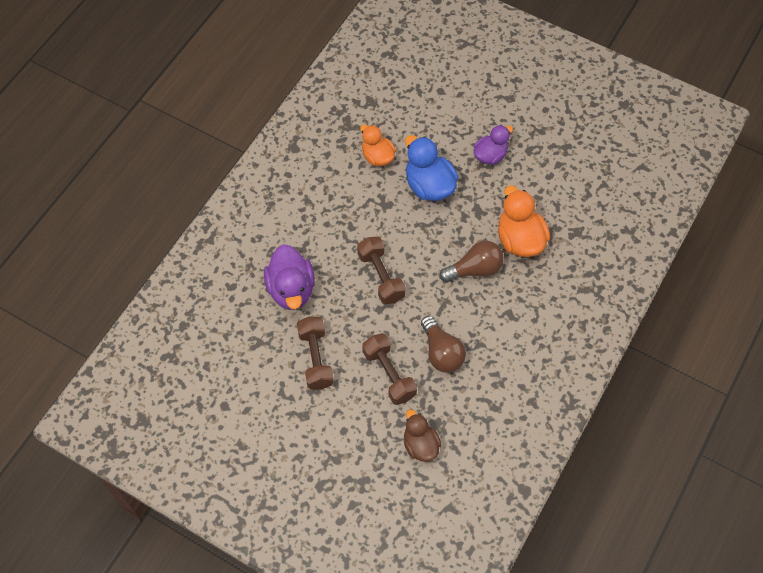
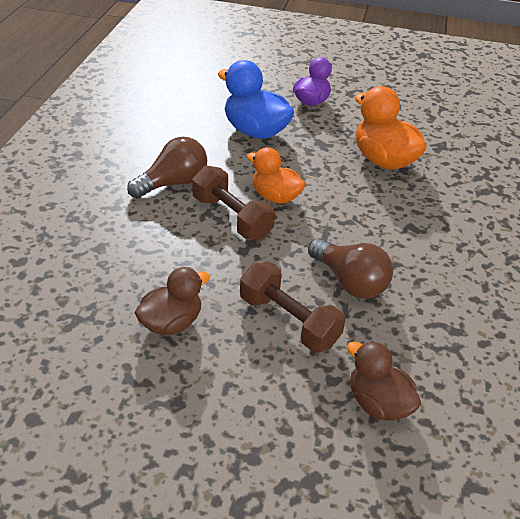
camera: 20 degrees left, 20 degrees down
purple duck [264,244,315,310] -> none
brown dumbbell [297,316,334,390] -> brown duck [134,267,210,335]
orange duck [360,124,396,166] -> orange duck moved to [247,147,305,204]
brown light bulb [440,240,504,283] -> brown light bulb moved to [127,137,207,199]

